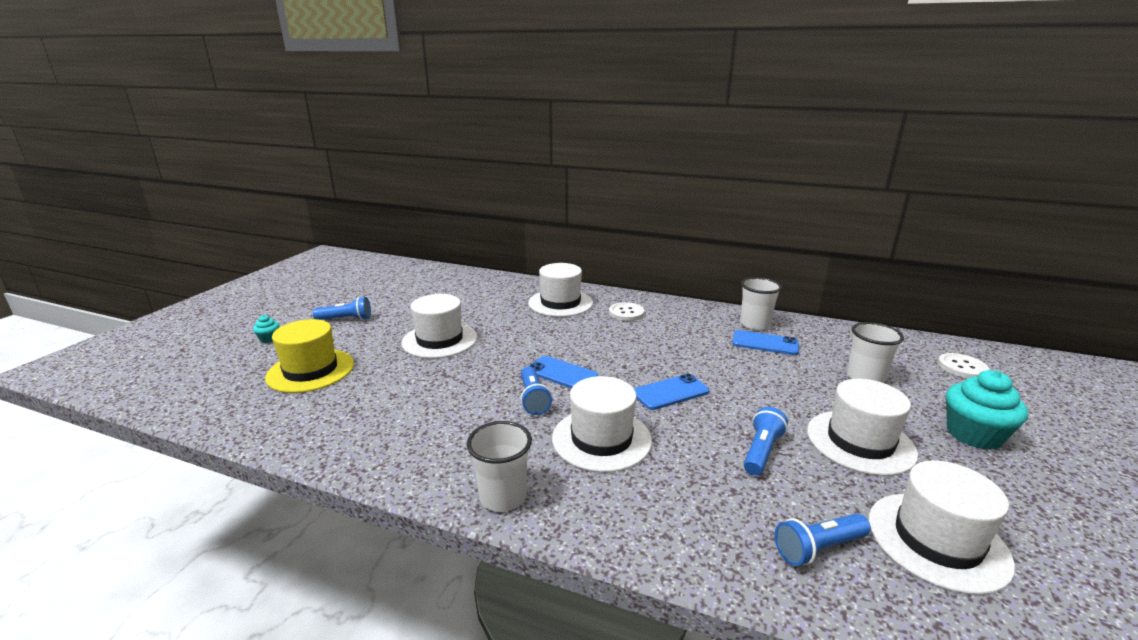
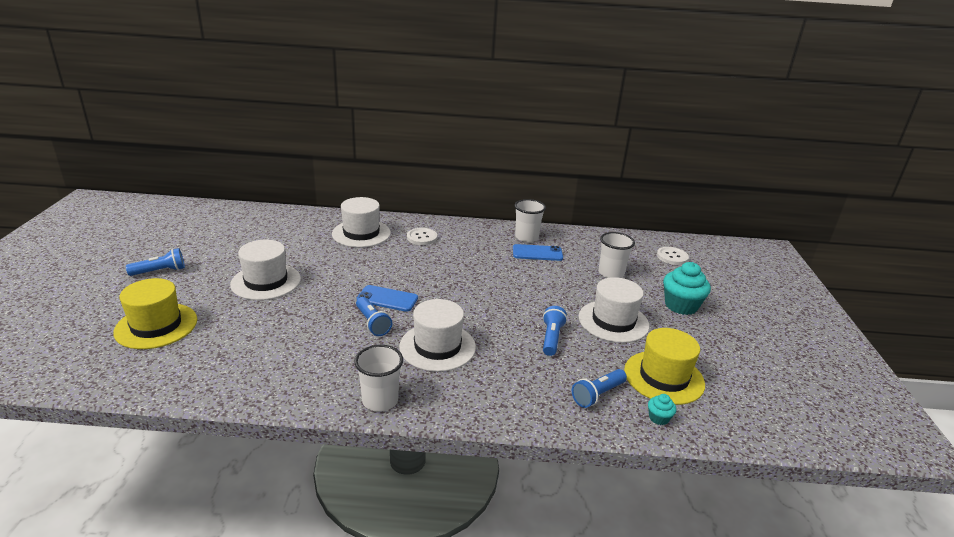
camera: 20 degrees left, 5 degrees up
turquoise cupcake [253,315,279,343] -> turquoise cupcake moved to [648,394,676,425]
blue phone [634,373,709,410] -> none
white hat [869,460,1015,595] -> yellow hat [624,328,705,405]

